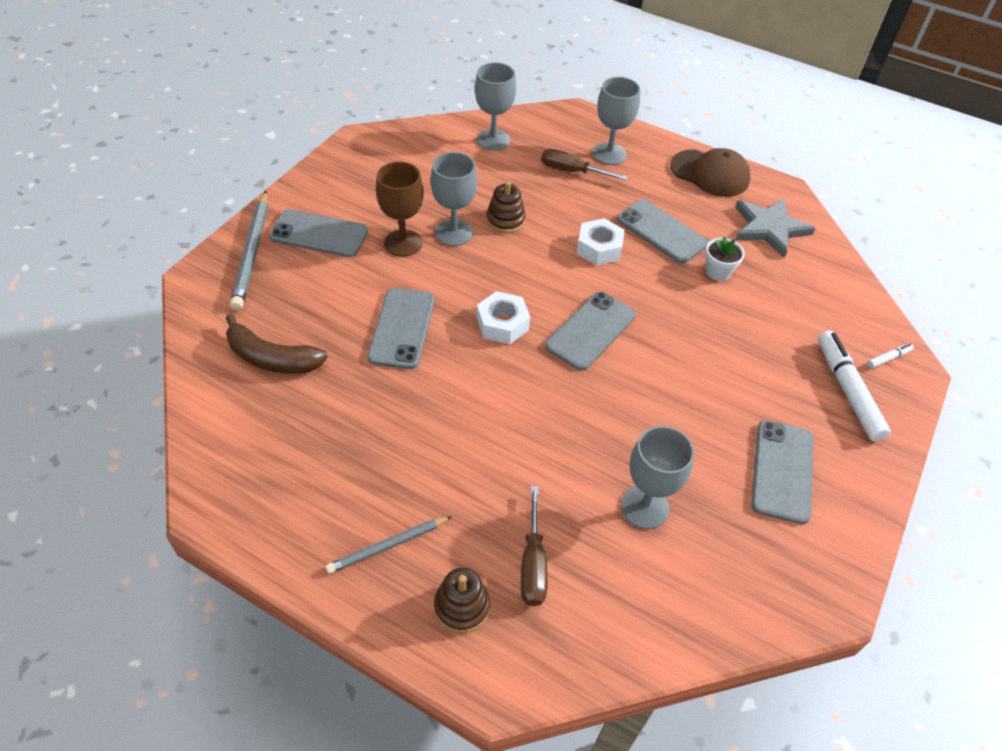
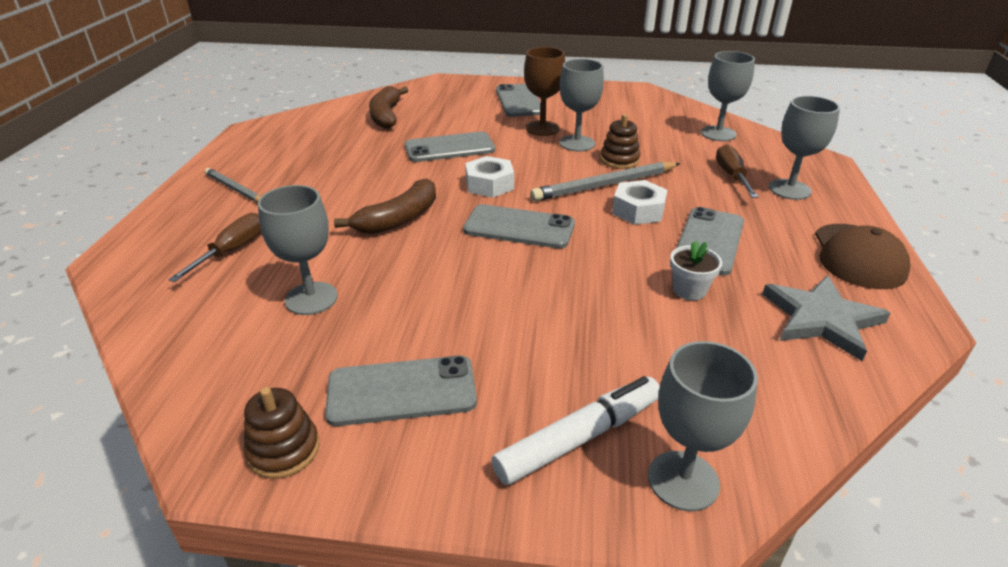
camera: 70 degrees right, 15 degrees down
grey pencil [230,191,268,310] -> grey pencil moved to [530,162,681,201]
brown stacking toy [434,567,490,633] -> brown stacking toy moved to [244,387,320,479]
brown screwdriver [521,486,548,606] -> brown screwdriver turned 135 degrees clockwise [168,213,261,282]
white marker [867,343,914,368] -> grey goblet [648,341,758,511]
none -> brown banana [334,178,436,234]

